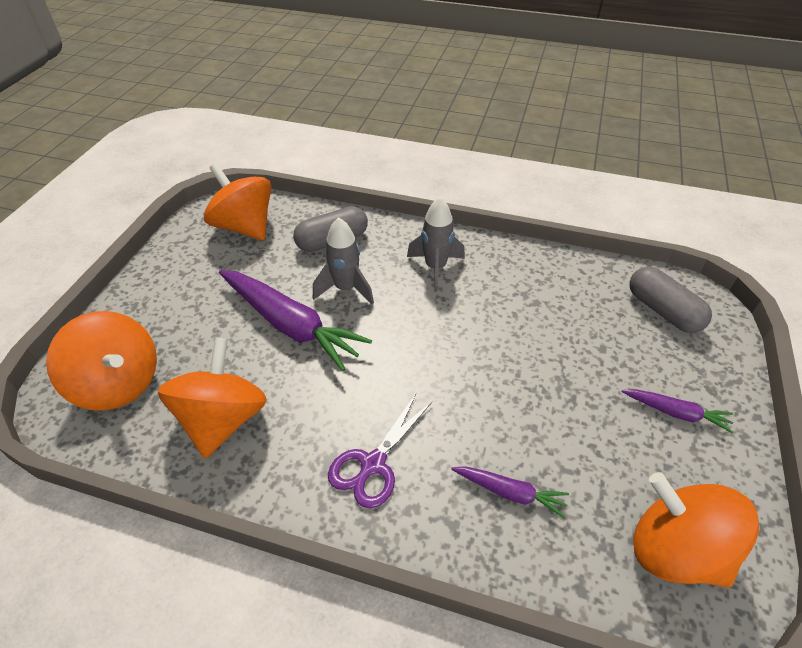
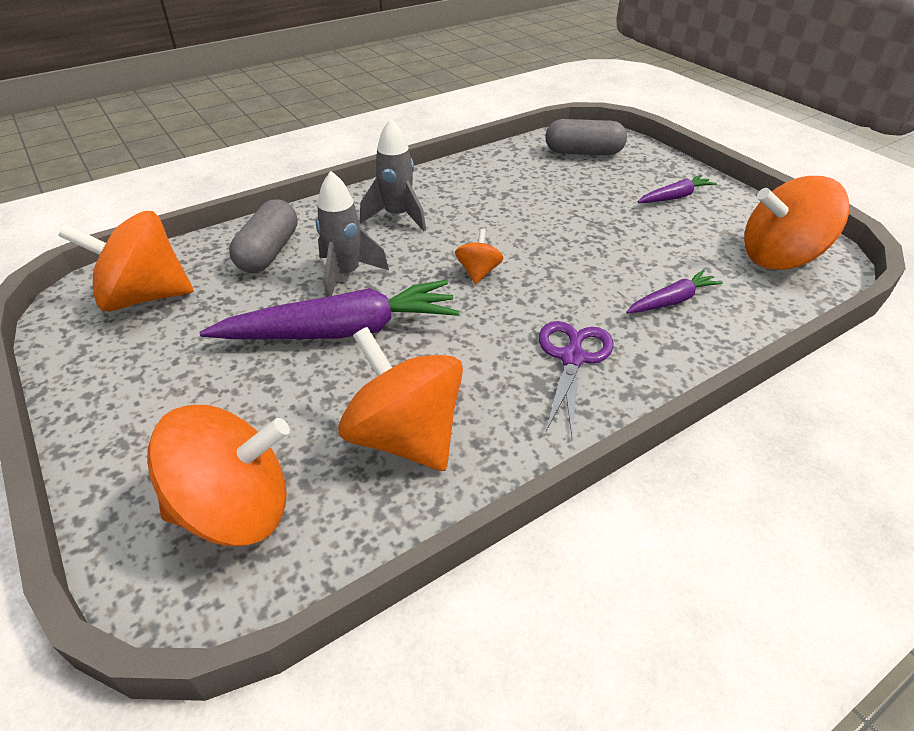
camera: 50 degrees left, 5 degrees down
purple scissors [328,394,433,509] -> purple scissors turned 150 degrees counterclockwise [539,321,614,436]
none -> orange spinning top [455,229,503,284]

